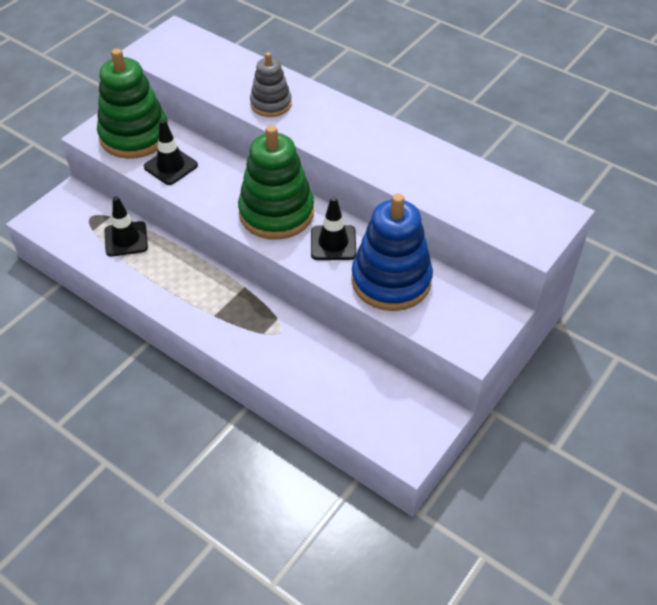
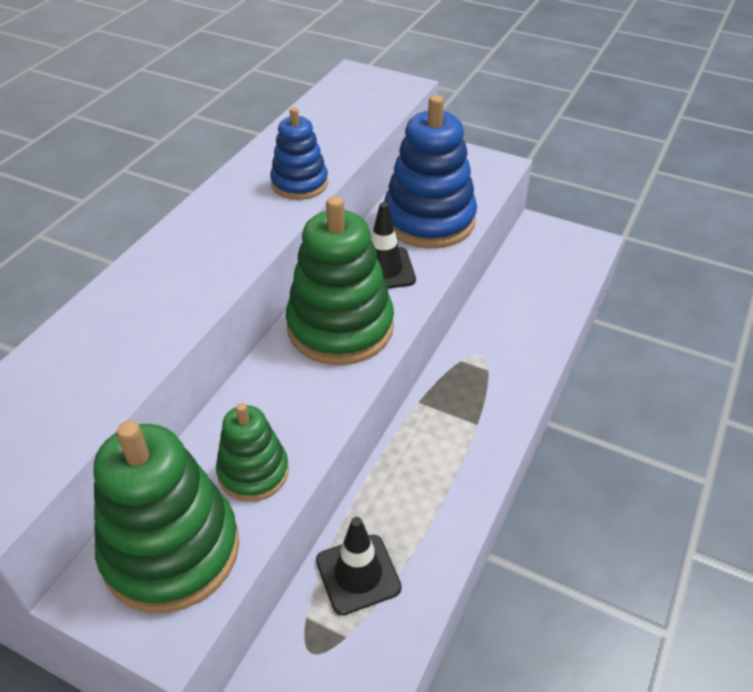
camera: 100 degrees left, 5 degrees down
black traffic cone [144,119,198,185] -> green stacking toy [216,403,289,501]
grey stacking toy [250,52,292,117] -> none
none -> blue stacking toy [270,107,328,200]

